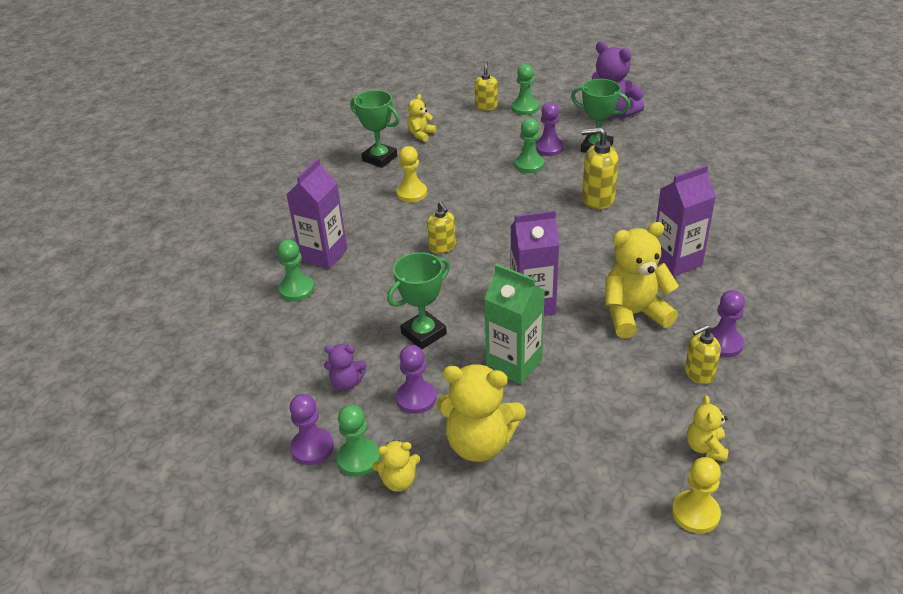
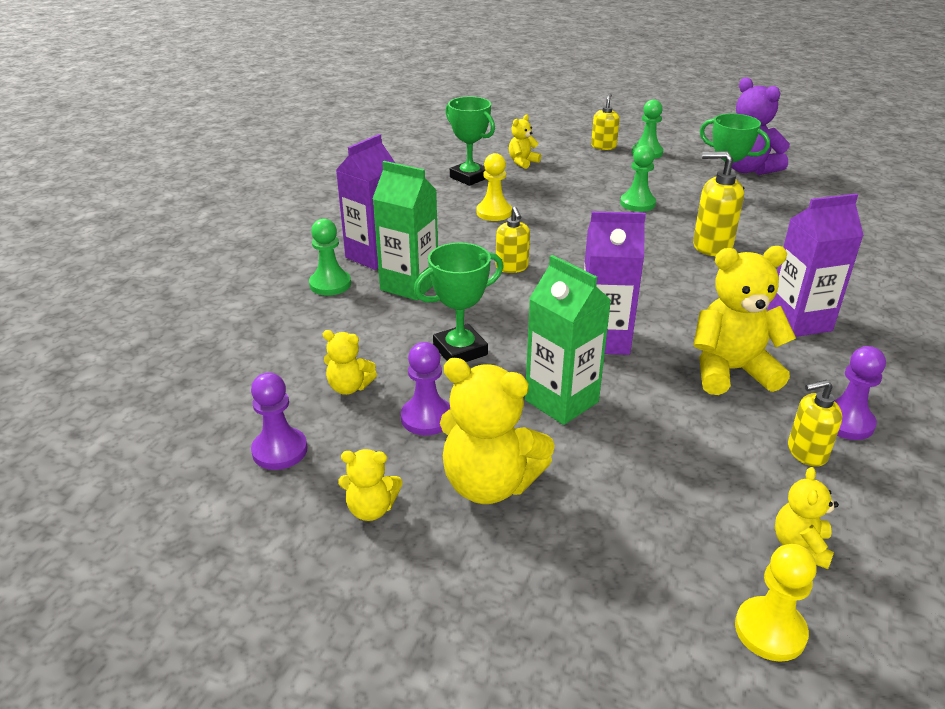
camera: 10 degrees right, 5 degrees down
purple teddy bear [324,344,367,391] -> yellow teddy bear [323,330,377,395]
green pawn [337,405,380,477] -> none
purple pawn [535,102,564,156] -> none
none -> green carton [372,161,438,300]

